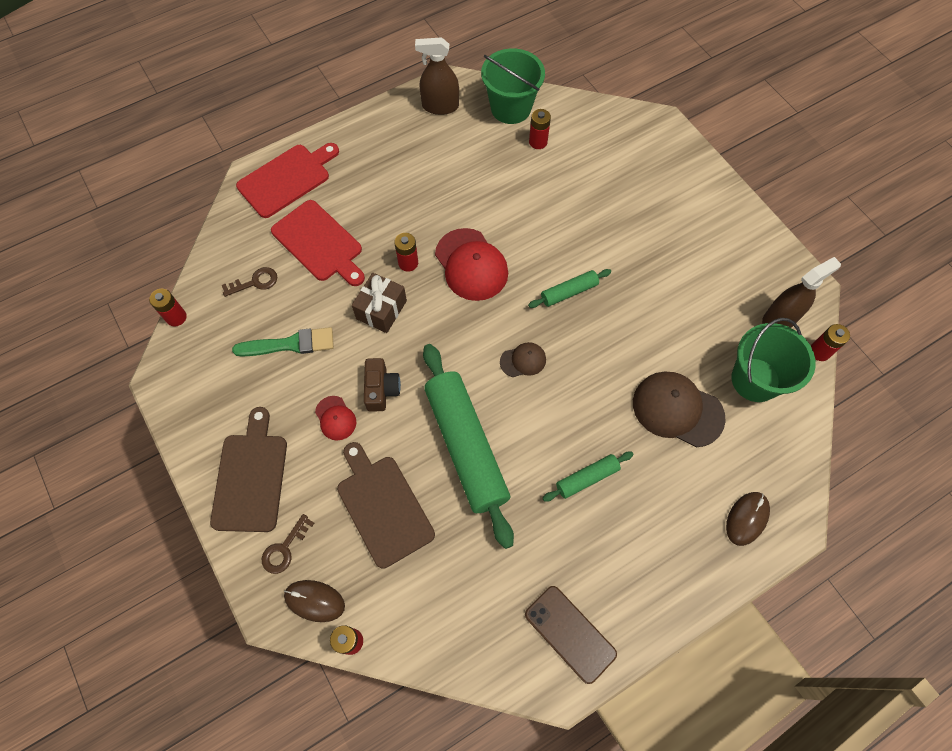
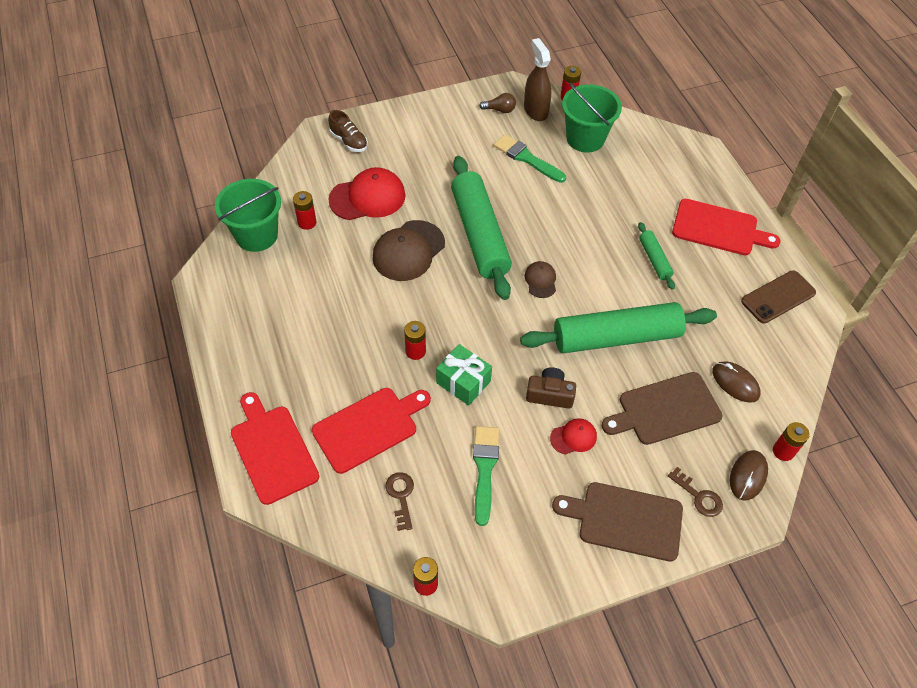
camera: 80 degrees left, 10 degrees down
brown gift [352,273,407,333] -> green gift [436,344,492,406]
brown spray bottle [415,37,459,115] -> none
red cap [435,228,508,301] -> red cap moved to [328,167,406,220]
green rolling pin [528,269,611,308] -> green rolling pin [451,156,512,300], size x2.18
brown cap [633,372,726,448] -> brown cap moved to [372,220,445,281]
brown mouse [726,492,770,546] -> brown mouse moved to [712,361,761,403]
none -> brown shoe [328,110,368,152]
none -> brown light bulb [479,93,516,113]
none -> green brush [494,134,566,183]
none -> red cutting board [672,199,781,255]

